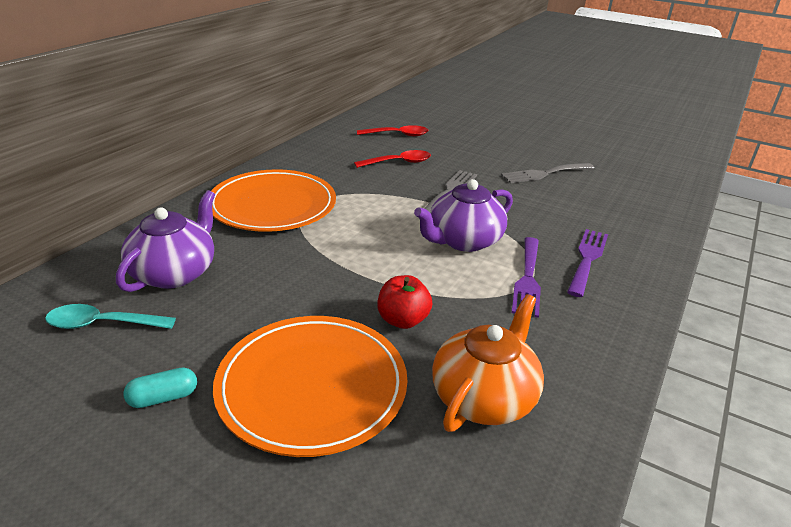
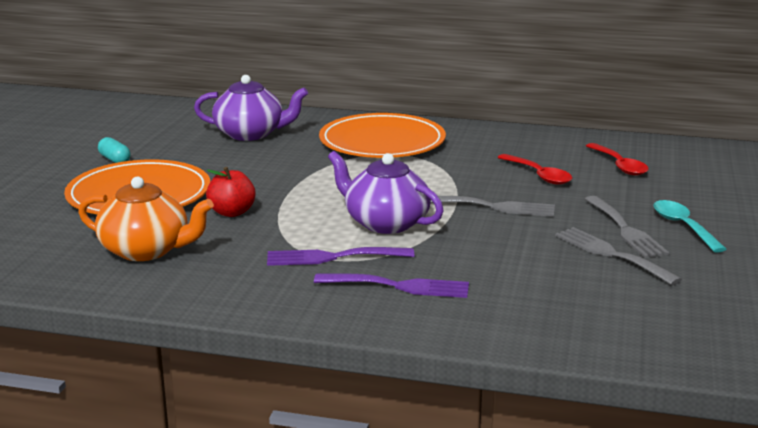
camera: 75 degrees right, 10 degrees down
turquoise spoon [45,304,176,329] -> turquoise spoon moved to [653,200,726,253]
none -> grey fork [585,196,669,258]

